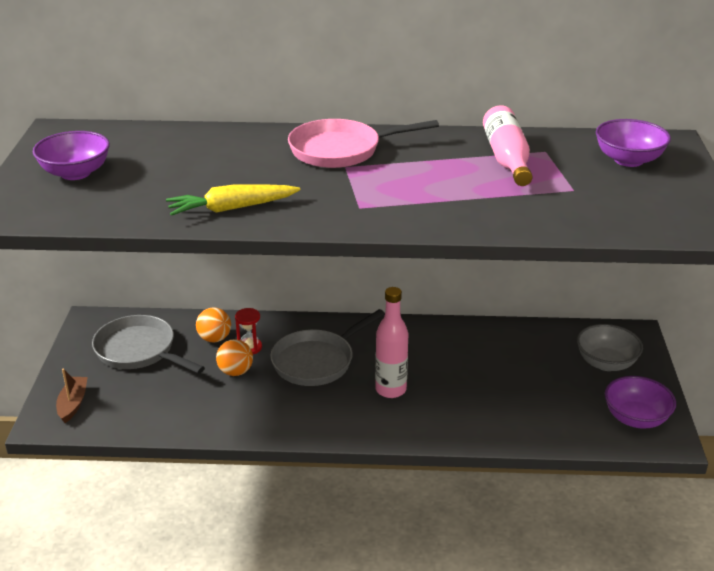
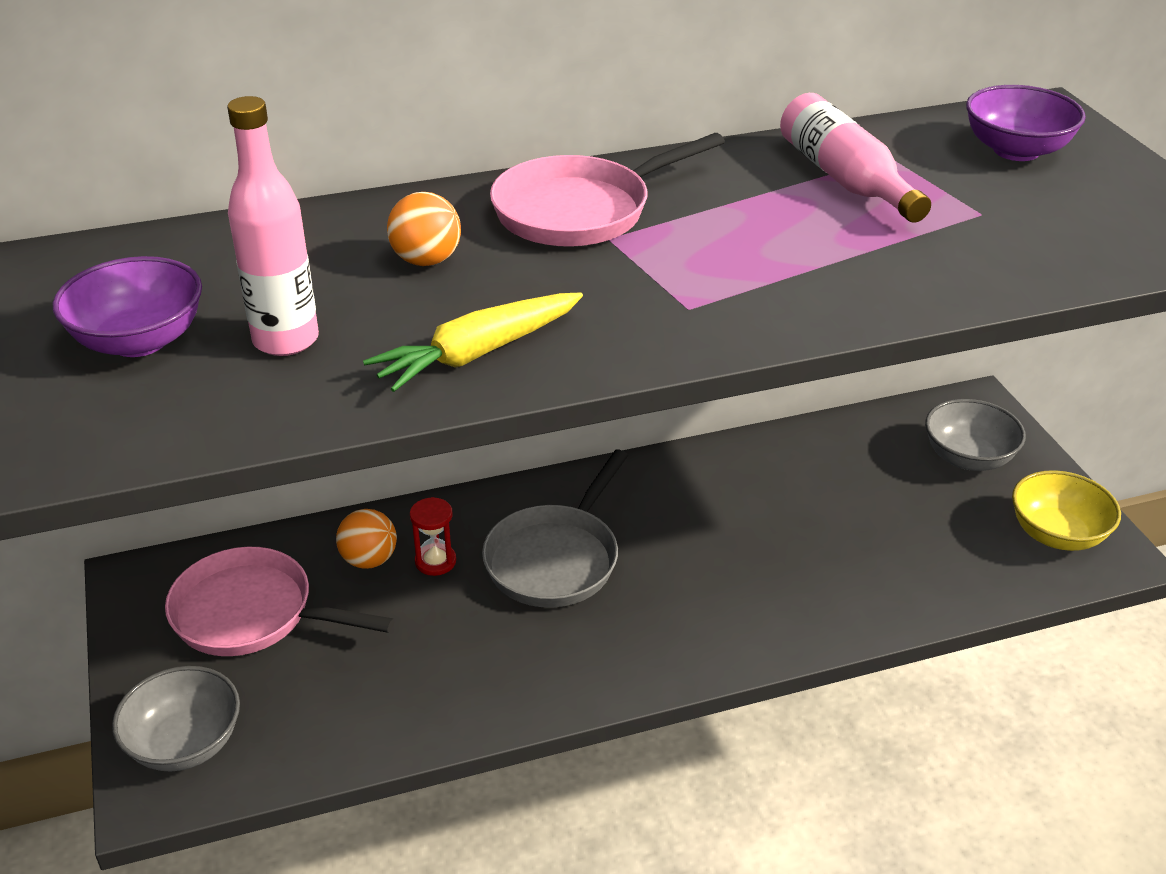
camera: 20 degrees left, 5 degrees up
brown boat [56,368,88,423] -> grey bowl [112,666,240,772]
grey pan [92,315,205,374] -> pink pan [165,547,395,656]
orange ball [216,339,253,376] -> orange ball moved to [387,192,461,266]
pink bottle [375,287,408,398] -> pink bottle moved to [227,96,319,356]
purple bowl [605,376,676,429] -> yellow bowl [1012,470,1121,551]

